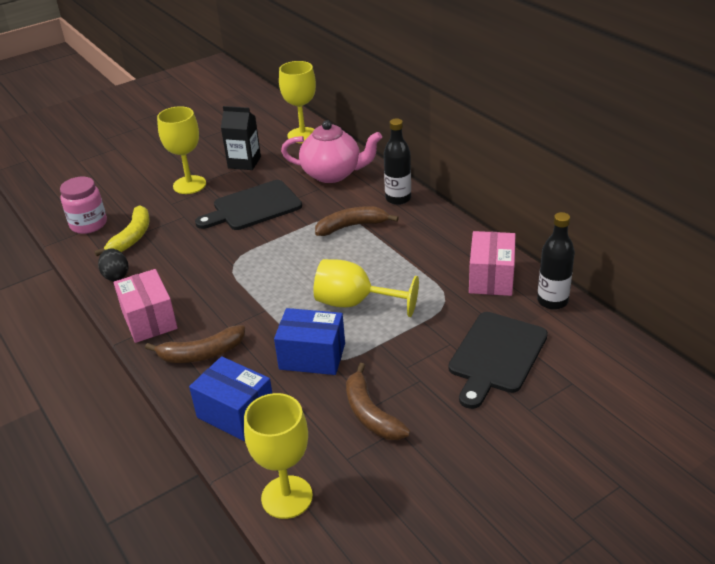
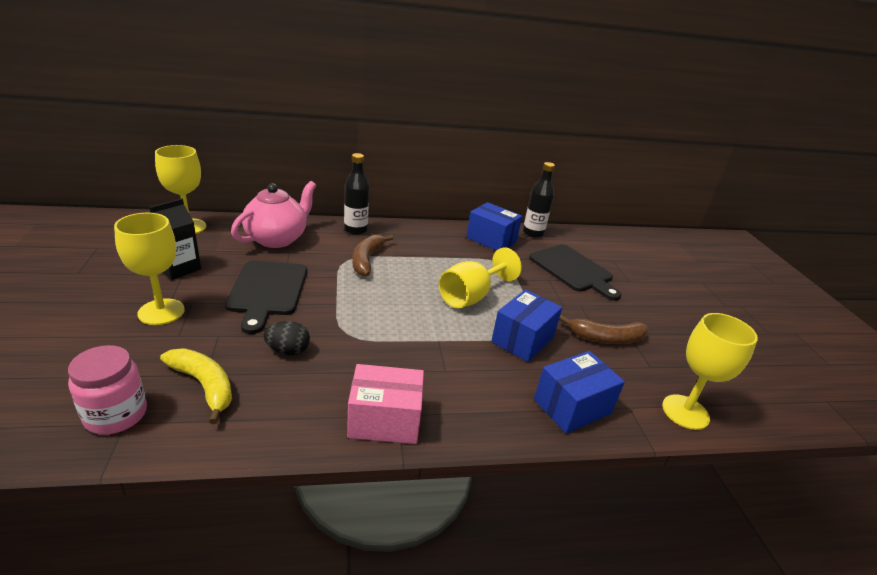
camera: 70 degrees left, 5 degrees down
black egg [98,248,128,281] -> black egg moved to [264,321,310,355]
brown banana [145,325,245,363] -> none
pink box [469,231,516,296] -> blue box [466,202,522,251]

